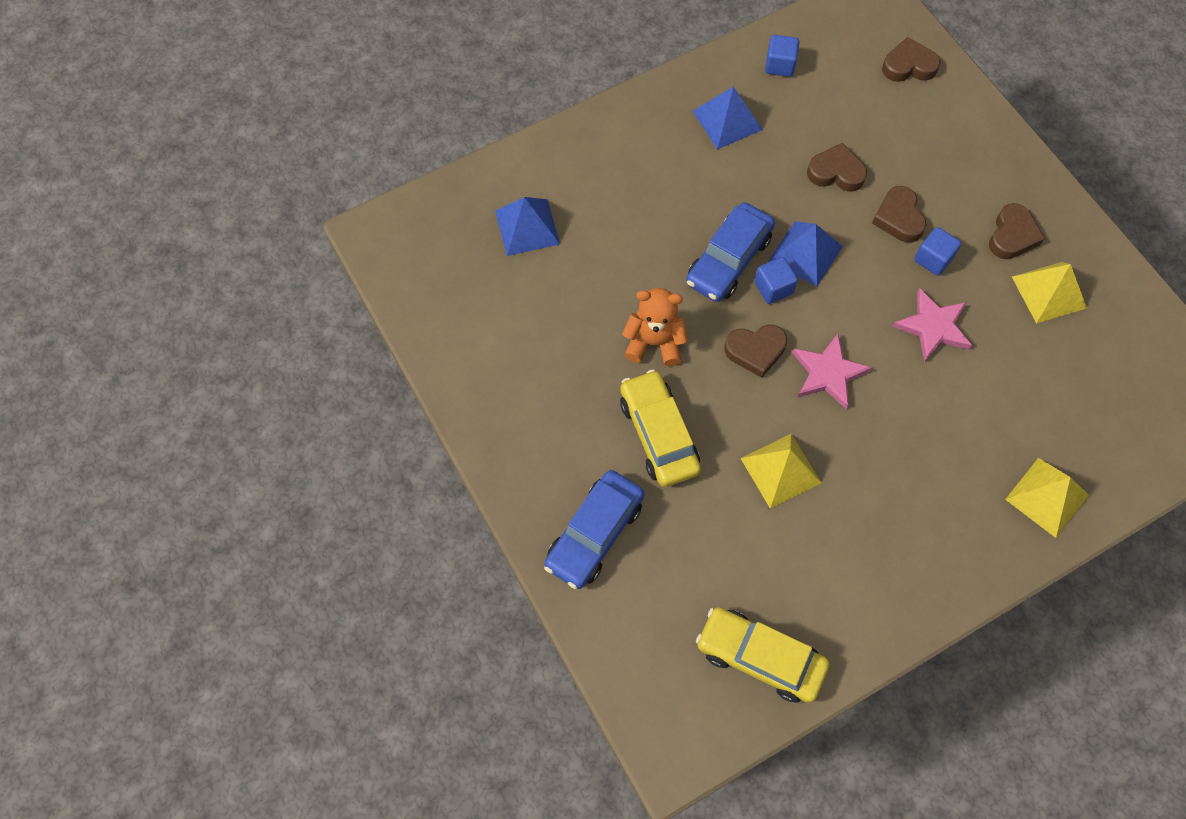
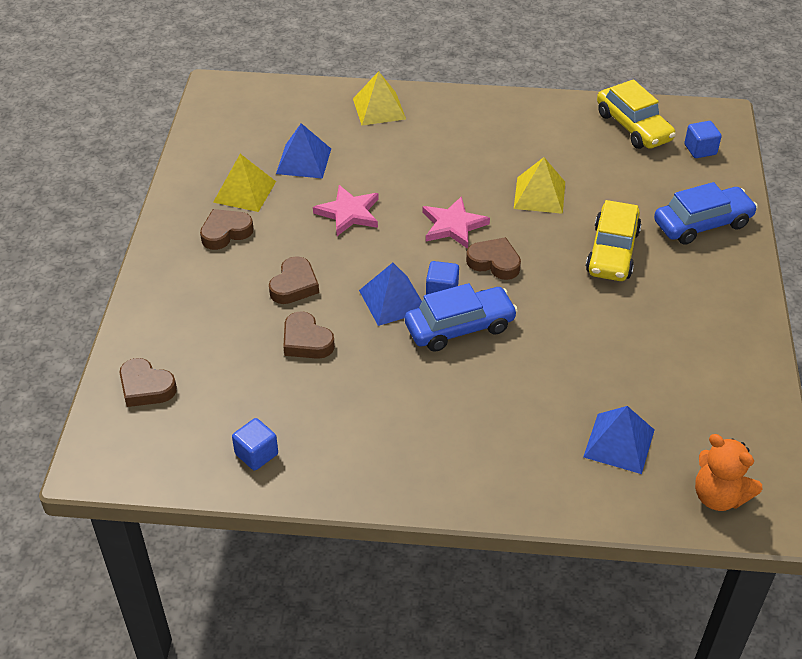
camera: 145 degrees left, 20 degrees down
orange teddy bear [622,288,688,366] -> orange teddy bear moved to [695,434,762,511]
blue pyramid [693,87,763,149] -> blue pyramid moved to [276,123,331,179]
blue cube [914,227,961,276] -> blue cube moved to [684,121,722,158]

